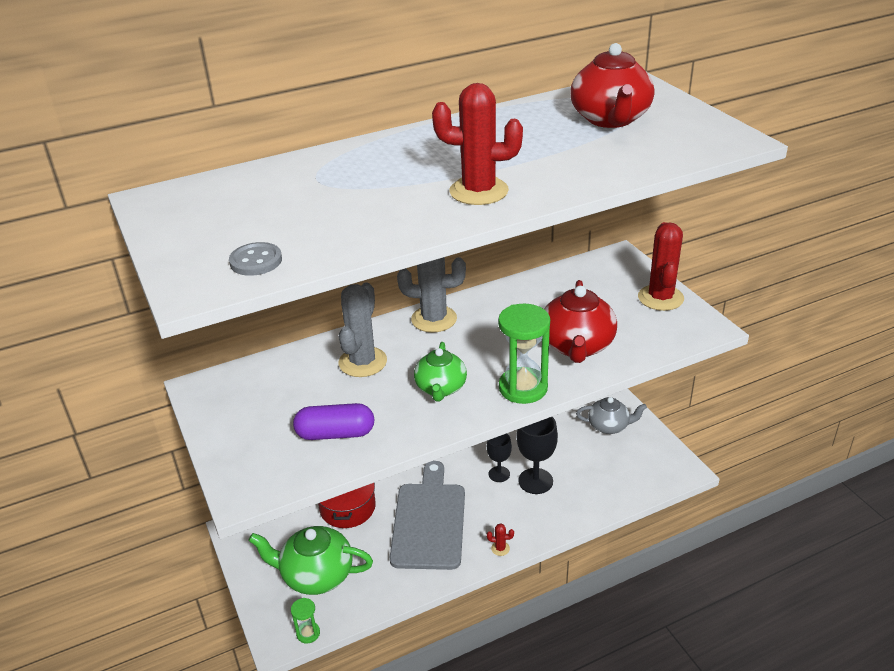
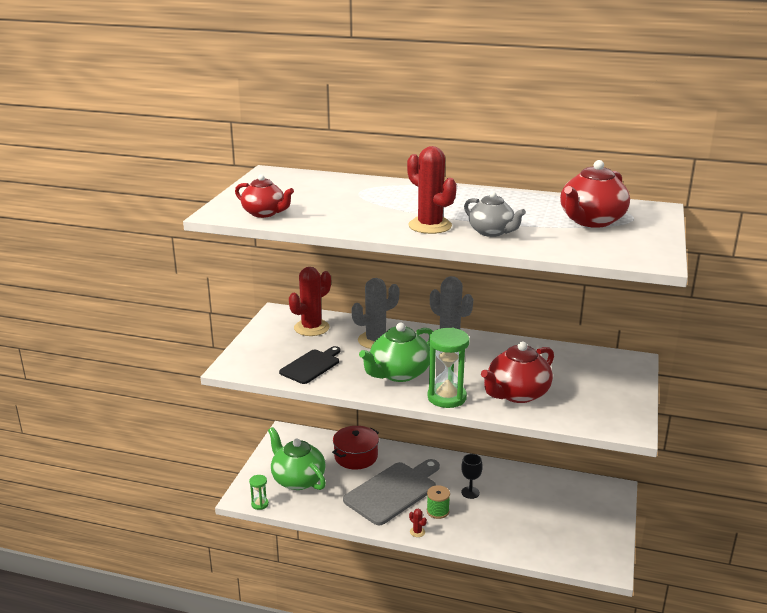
camera: 40 degrees right, 10 degrees down
grey button [229,242,282,276] -> red teapot [235,174,294,218]
purple capsule [293,403,374,440] -> black cutting board [279,346,341,384]
green teapot [414,342,467,401] -> green teapot [359,323,433,382], size x1.52
black goblet [517,417,558,494] -> none
grey teapot [576,397,647,434] -> grey teapot moved to [464,191,526,237]
red cactus [638,222,684,311] -> red cactus moved to [289,267,331,336]
none -> green spool [427,485,450,519]

